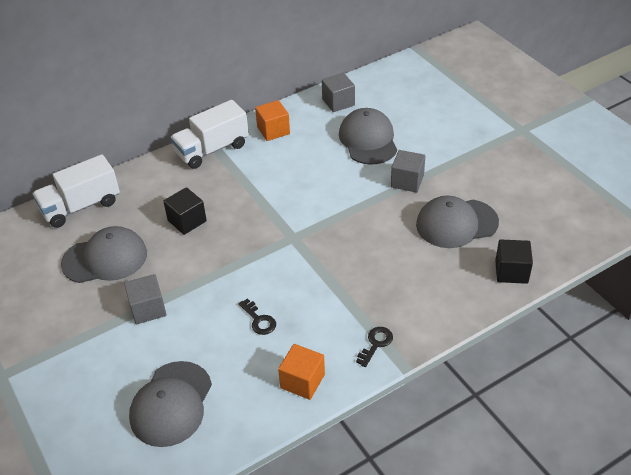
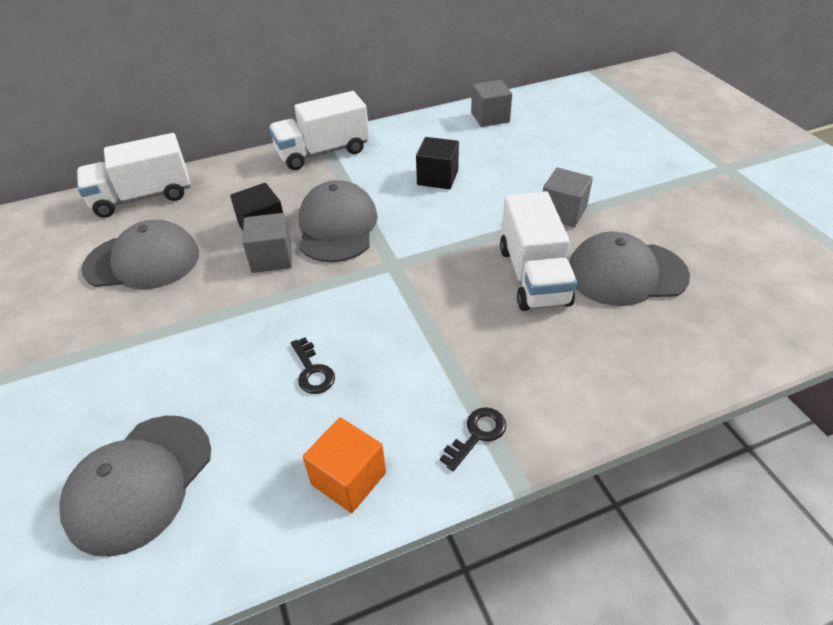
camera: 10 degrees right, 0 degrees up
grey cube [124,274,167,324] -> grey cube moved to [242,213,292,273]
orange cube [255,100,290,141] -> none
grey cap [339,108,397,165] -> grey cap moved to [299,180,378,262]
black cube [495,239,533,284] -> black cube moved to [416,137,459,189]
none -> white truck [500,191,577,311]

